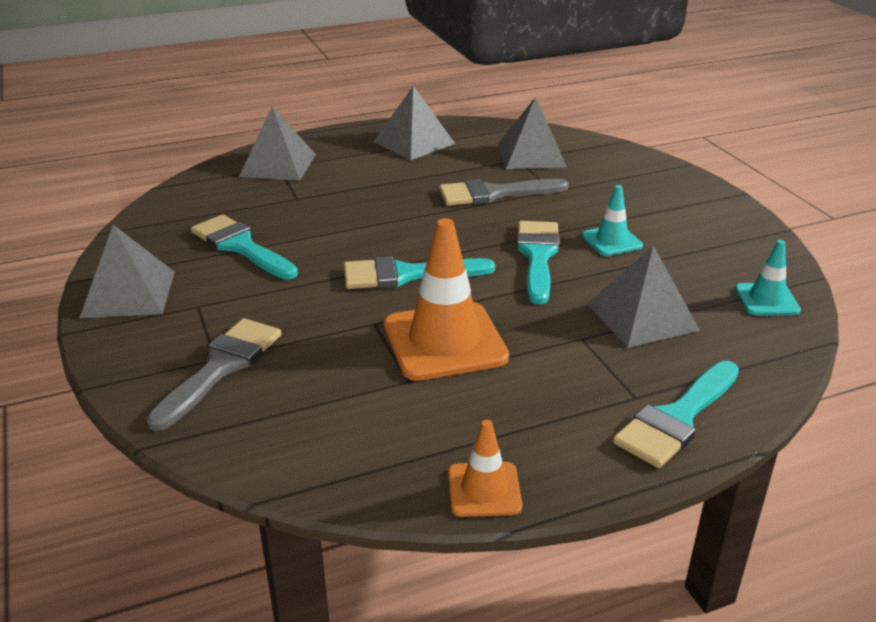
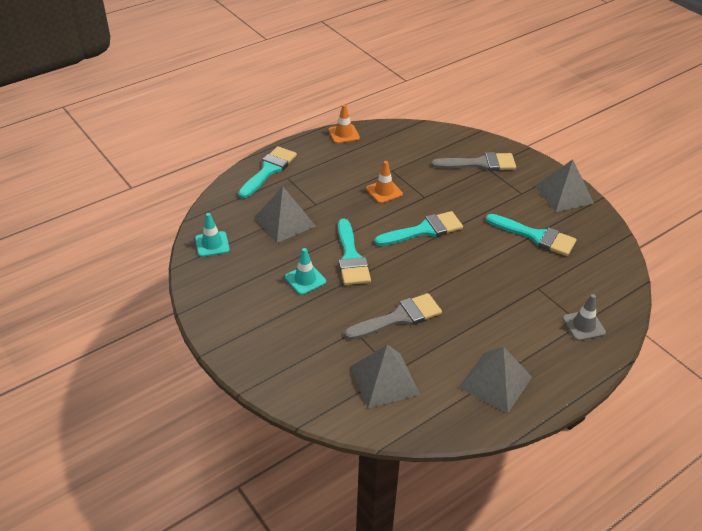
camera: 165 degrees right, 10 degrees up
grey brush [146,318,281,431] -> grey brush turned 105 degrees counterclockwise [432,152,516,171]
grey pyramid [239,107,316,181] -> grey traffic cone [562,294,606,341]
orange traffic cone [384,218,509,381] -> orange traffic cone [366,161,403,203], size x0.53

